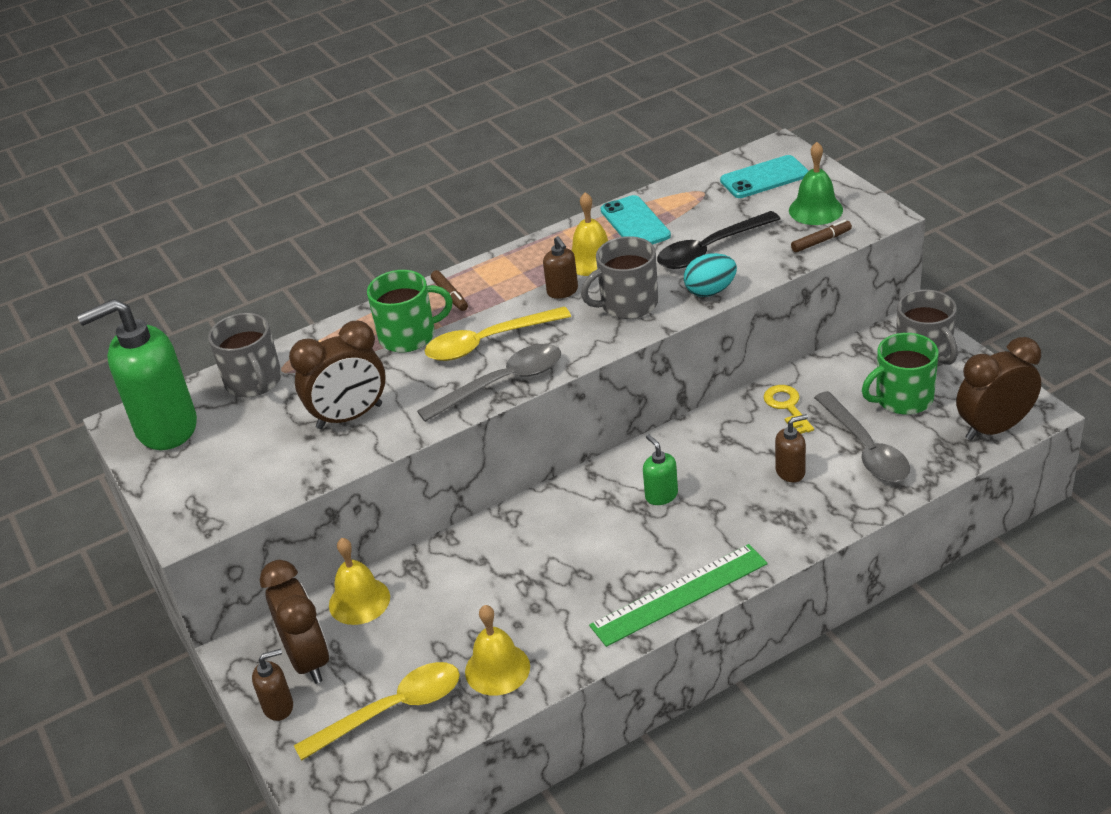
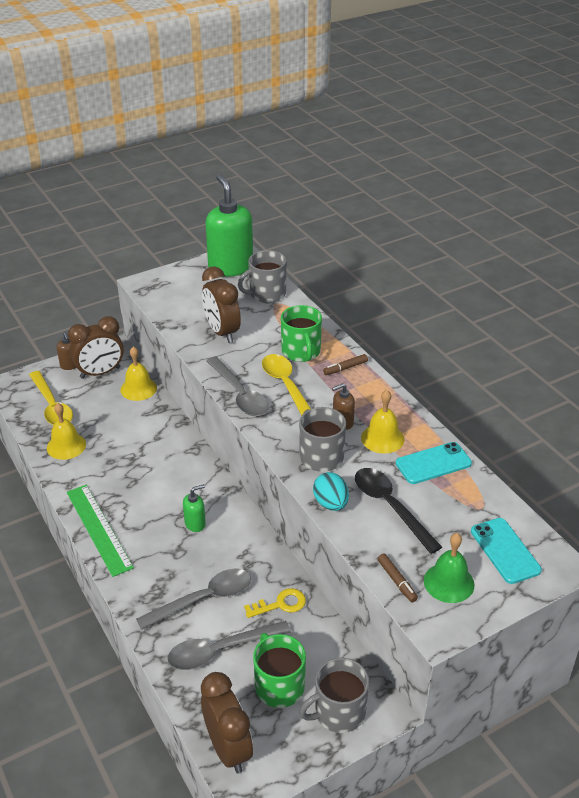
camera: 85 degrees right, 0 degrees up
brown soap dispenser [775,414,808,482] -> grey spoon [136,568,251,630]

